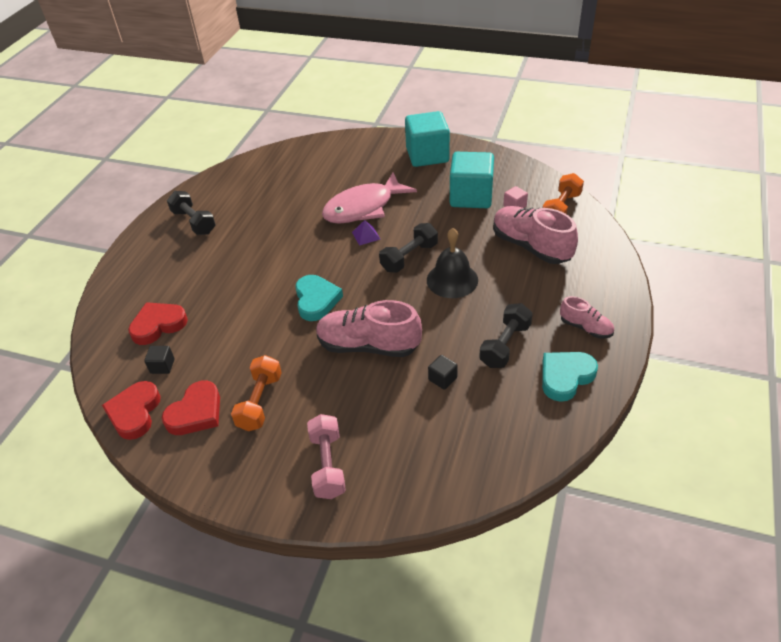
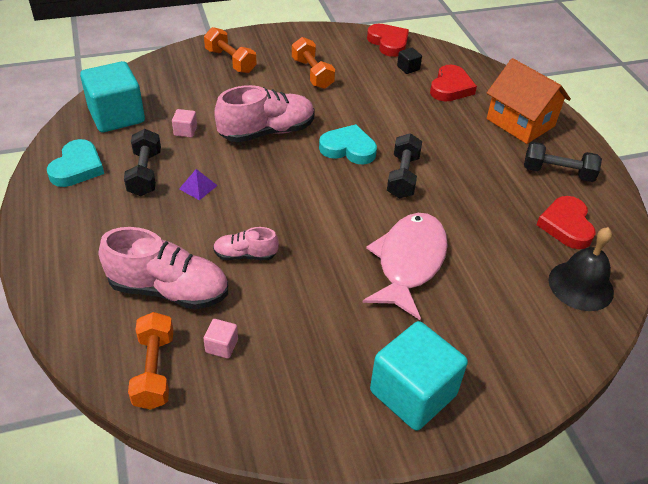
camera: 140 degrees right, 0 degrees up
red heart [162,380,220,435] -> red heart moved to [536,196,596,249]
turquoise heart [295,275,343,321] -> turquoise heart turned 150 degrees clockwise [319,124,377,164]
pink dumbbell [307,414,346,499] -> orange dumbbell [204,27,257,73]
purple pyramid [352,220,380,246] -> purple pyramid moved to [179,169,218,200]
black dumbbell [379,223,438,273] -> black dumbbell moved to [387,133,422,199]
black bell [427,228,478,298] -> black bell moved to [548,227,614,311]
black cube [428,355,458,390] -> pink cube [172,109,197,137]
turquoise cube [450,152,494,208] -> turquoise cube moved to [80,61,145,132]
pink shoe [560,296,614,339] -> pink shoe moved to [213,227,279,260]
none -> orange house [487,58,571,144]

